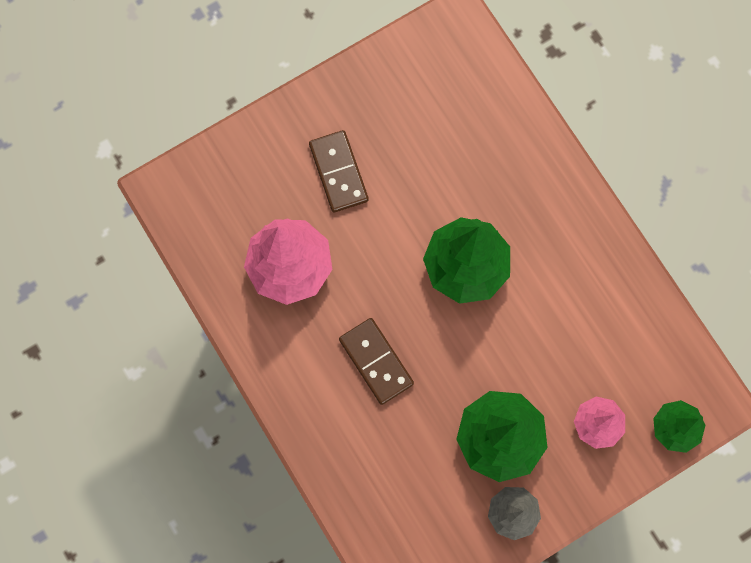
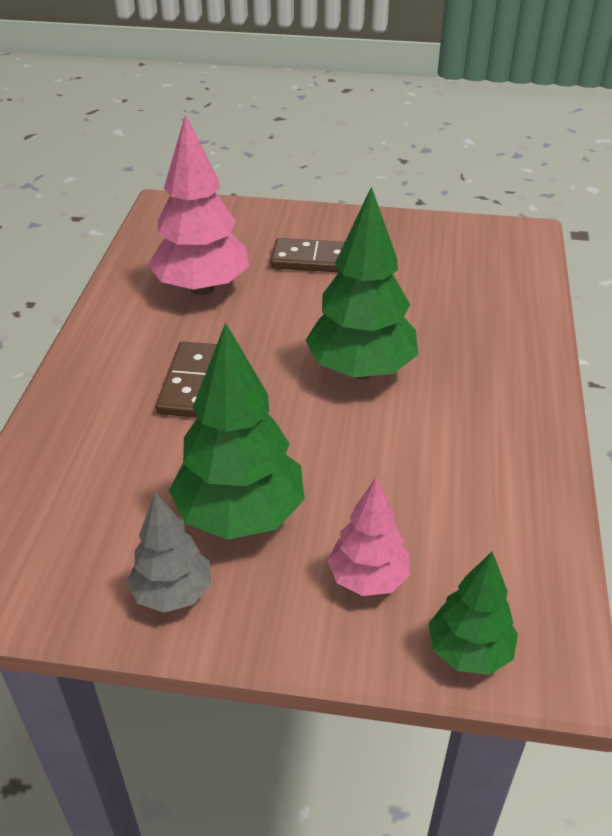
camera: 40 degrees right, 35 degrees down
brown domino [309,130,369,213] -> brown domino turned 75 degrees clockwise [270,238,345,272]

